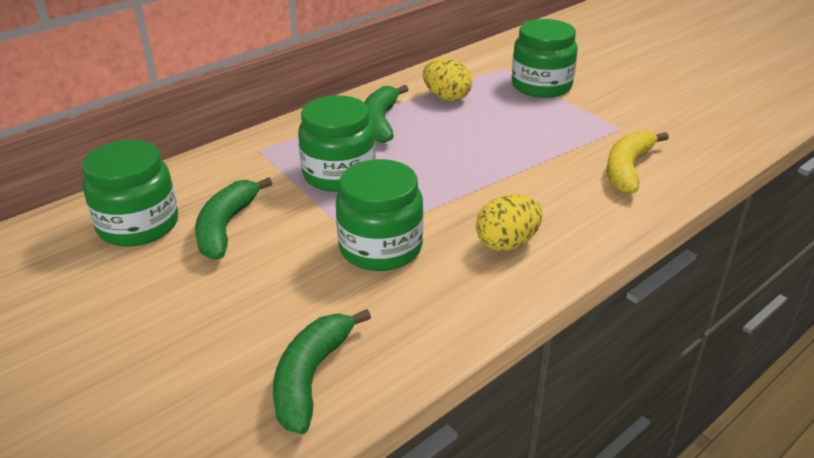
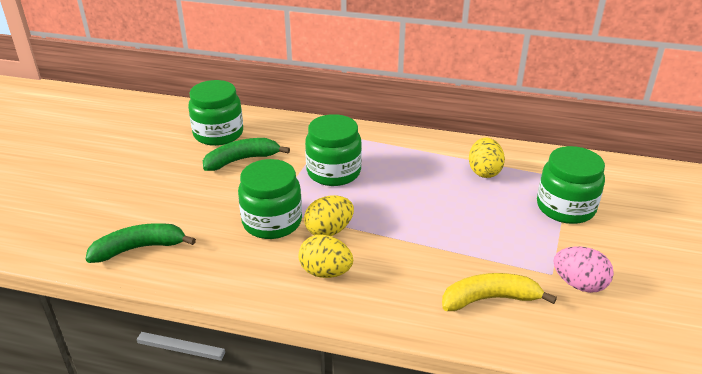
camera: 55 degrees right, 0 degrees up
green banana [364,85,409,143] -> none
none -> yellow egg [304,195,354,236]
none -> pink egg [553,246,614,293]

